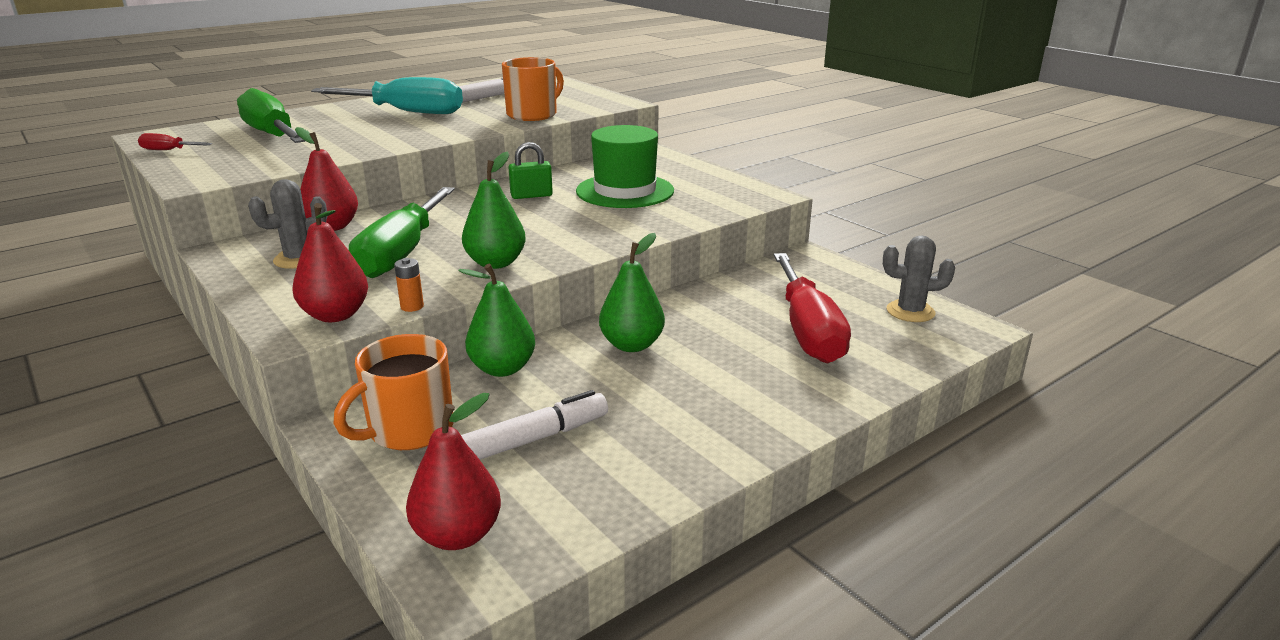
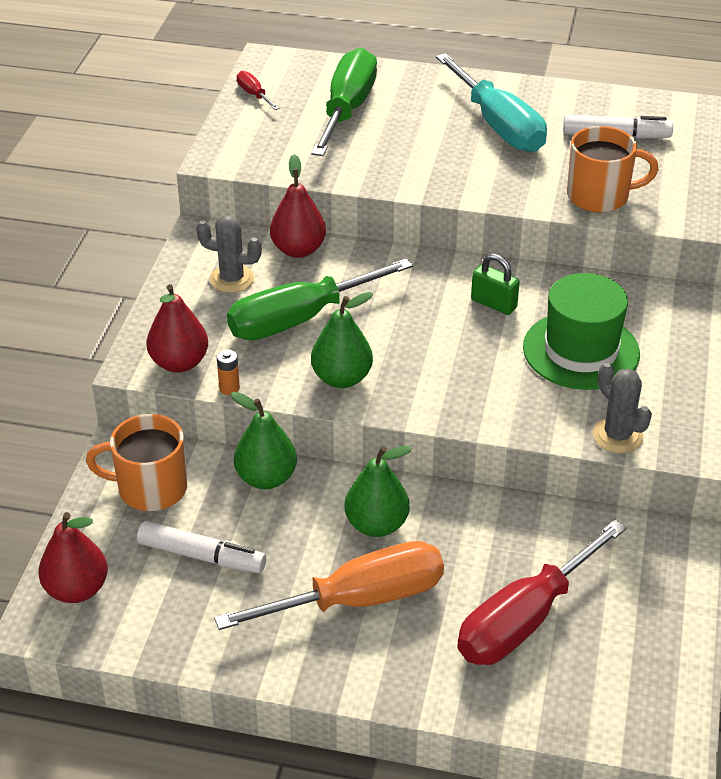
camera: 50 degrees right, 15 degrees up
grey cactus [883,235,955,322] -> grey cactus moved to [593,363,652,453]
none -> orange screwdriver [214,541,444,630]

